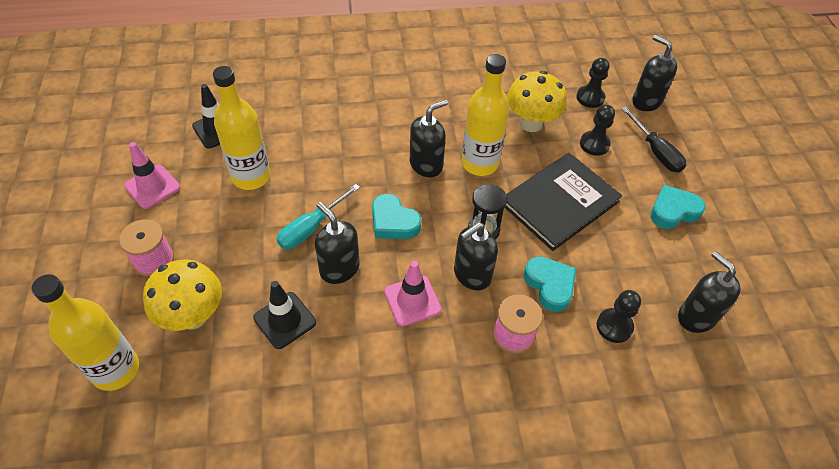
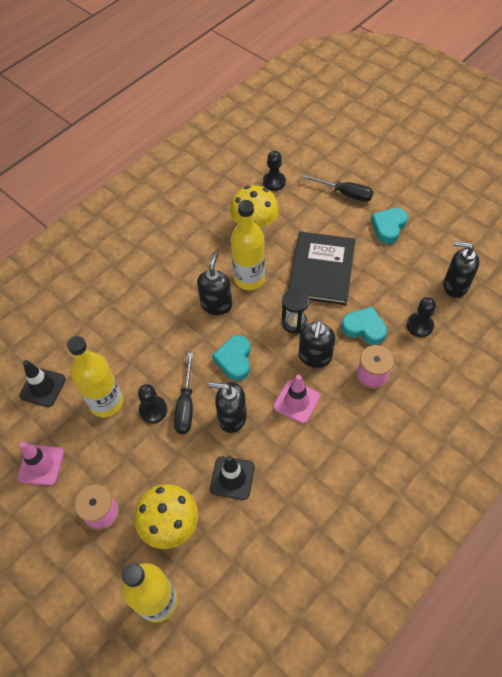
camera: 35 degrees left, 5 degrees up
turquoise screwdriver [277,184,360,249] -> black screwdriver [174,353,193,434]
turquoise heart [372,194,421,239] -> turquoise heart turned 90 degrees clockwise [212,335,251,381]
black pawn [580,104,615,156] -> black pawn moved to [138,384,167,423]
black soap dispenser [632,35,677,111] -> none

